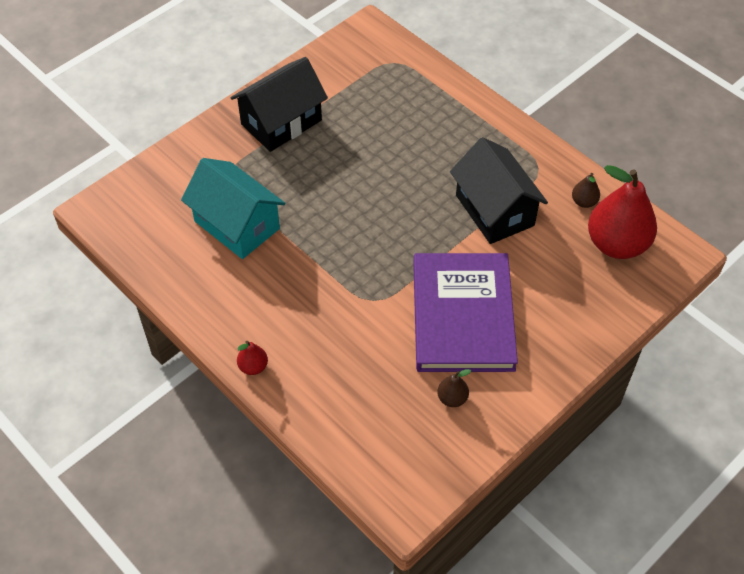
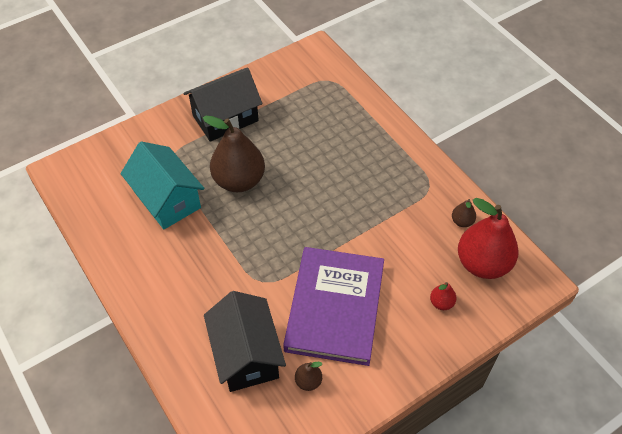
camera: 10 degrees right, 0 degrees up
red pear [237,341,268,375] -> red pear moved to [430,282,457,310]
black house [450,137,548,244] -> black house moved to [204,291,286,392]
none -> brown pear [203,116,265,192]

